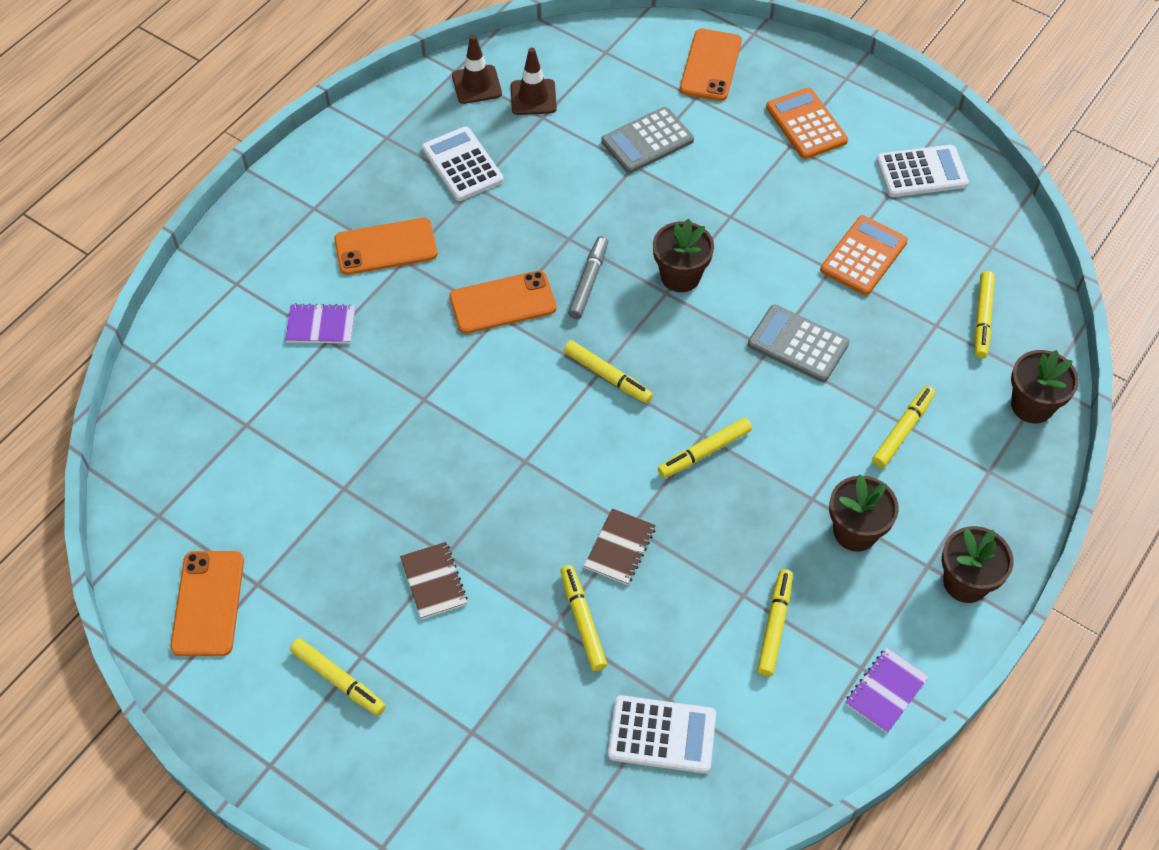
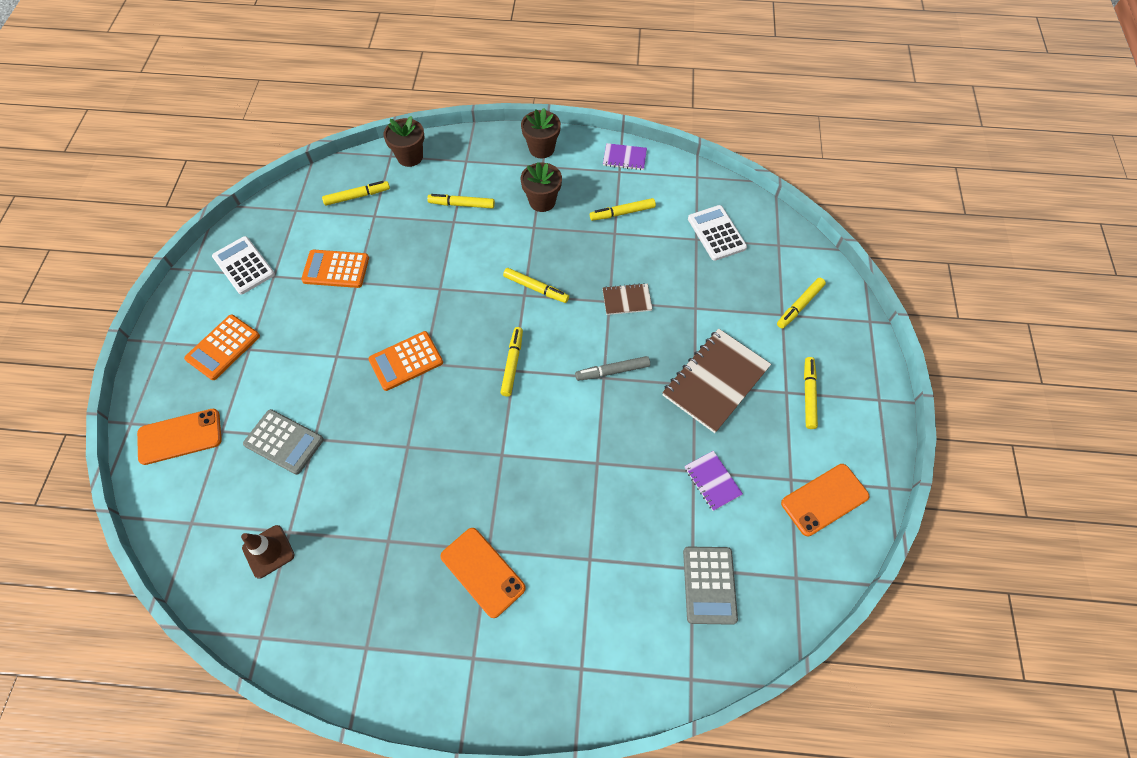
camera: 120 degrees left, 5 degrees up
purple notebook [285,303,355,344] -> purple notebook moved to [684,451,743,511]
brown notebook [400,542,468,619] -> brown notebook [662,329,771,433], size x1.97
white calculator [422,127,504,201] -> none
orange phone [449,271,557,334] -> none
brown traffic cone [452,35,502,104] -> none
yellow marker [560,565,607,671] -> yellow marker moved to [777,278,826,329]
grey marker [568,236,608,319] -> grey marker moved to [575,356,650,381]
brown flower pot [653,219,714,292] -> orange calculator [369,331,443,391]
grey calculator [748,305,850,382] -> grey calculator moved to [683,546,738,625]

